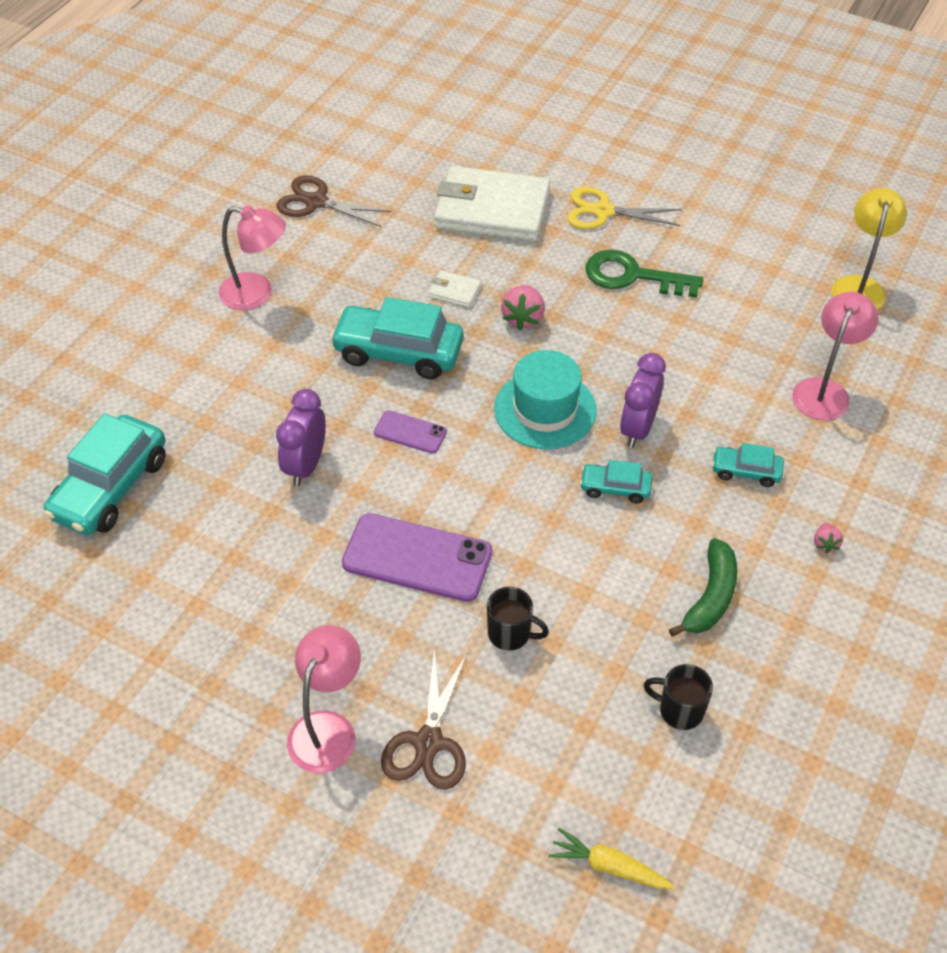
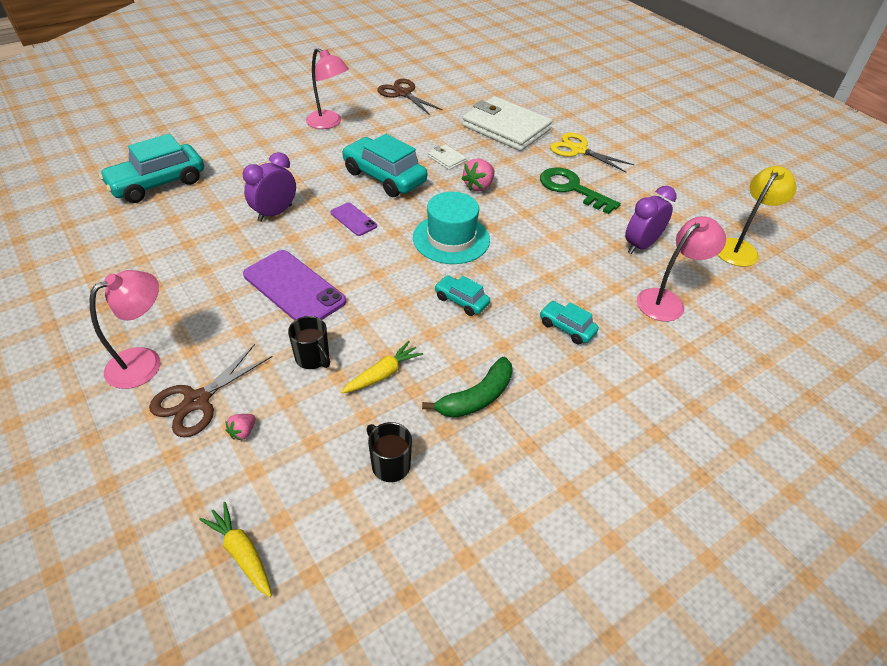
camera: 25 degrees right, 5 degrees down
purple clock [620,353,666,448] -> purple clock moved to [625,186,677,254]
pink strawberry [814,523,843,553] -> pink strawberry moved to [226,414,255,440]
none -> yellow carrot [341,341,423,393]

